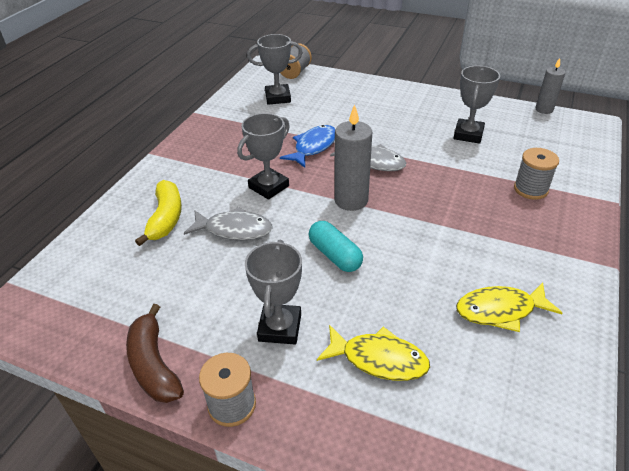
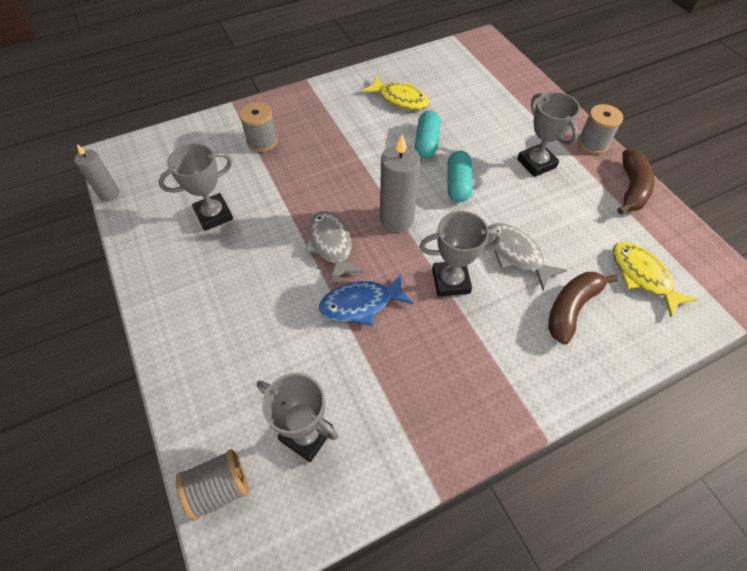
camera: 140 degrees left, 15 degrees up
yellow banana [135,180,182,246] -> brown banana [548,272,618,345]
grey trophy [245,240,302,344] -> grey trophy turned 75 degrees counterclockwise [517,92,580,177]
yellow fish [317,325,430,381] -> yellow fish moved to [613,242,697,318]
none -> turquoise capsule [415,111,441,158]

